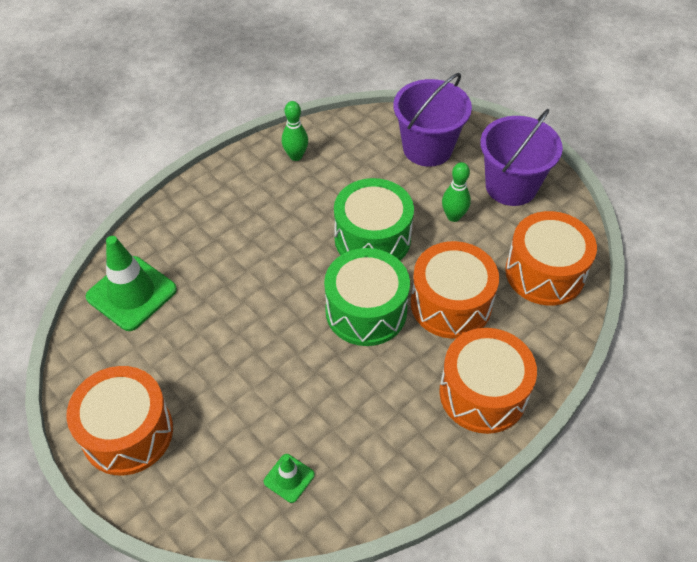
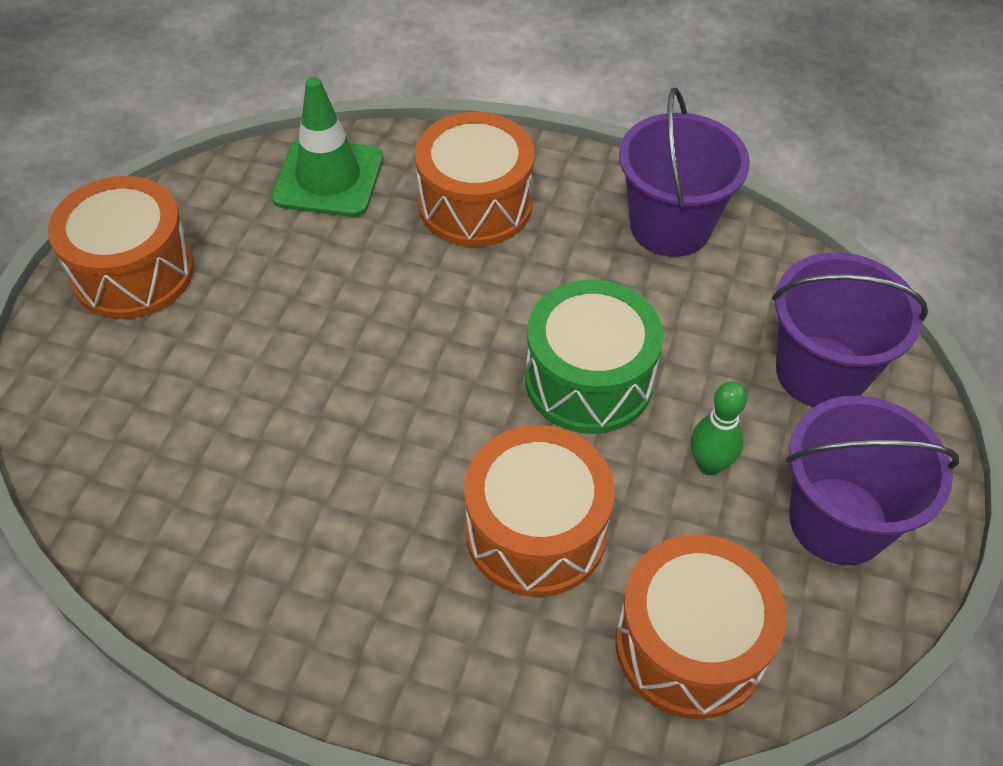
camera: 60 degrees right, 0 degrees up
green traffic cone [264,454,315,503] -> none
green bowling pin [282,101,308,161] -> purple bucket [619,88,750,257]
green drum [324,248,410,346] -> none
orange drum [439,328,537,434] -> orange drum moved to [415,112,535,247]

